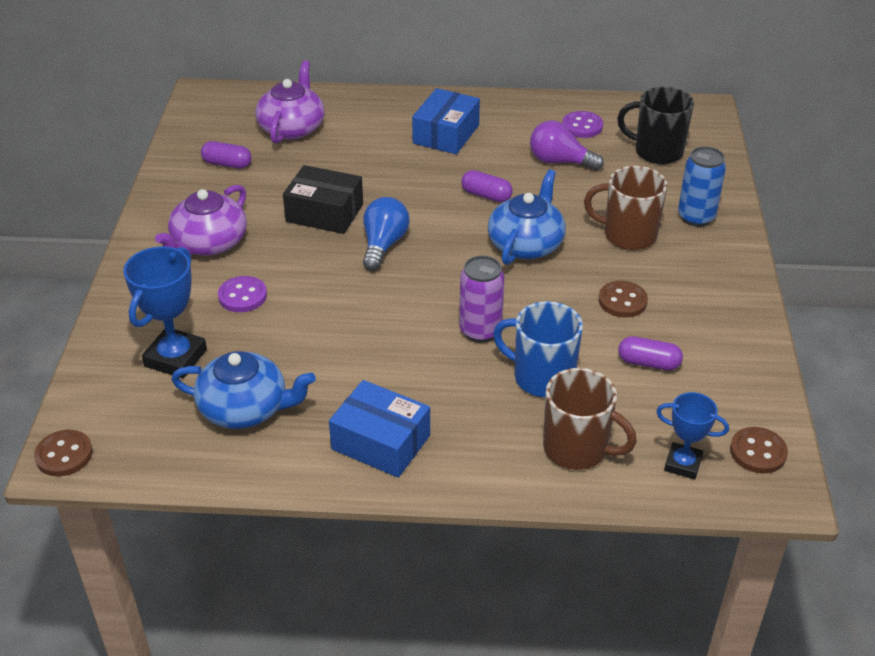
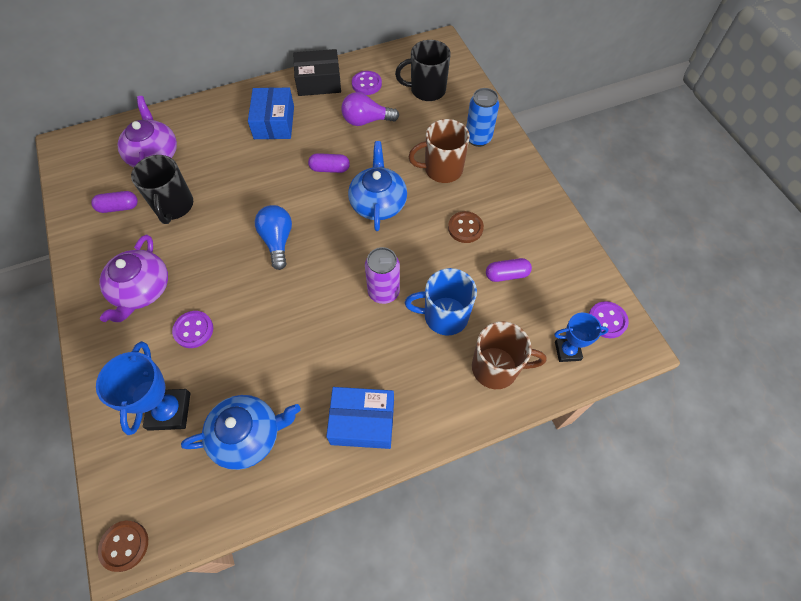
camera: 25 degrees left, 20 degrees up
black box [283,165,363,234] -> black box moved to [293,49,341,96]
brown button [730,427,788,474] -> purple button [589,301,629,338]
none -> black mug [131,155,193,224]

